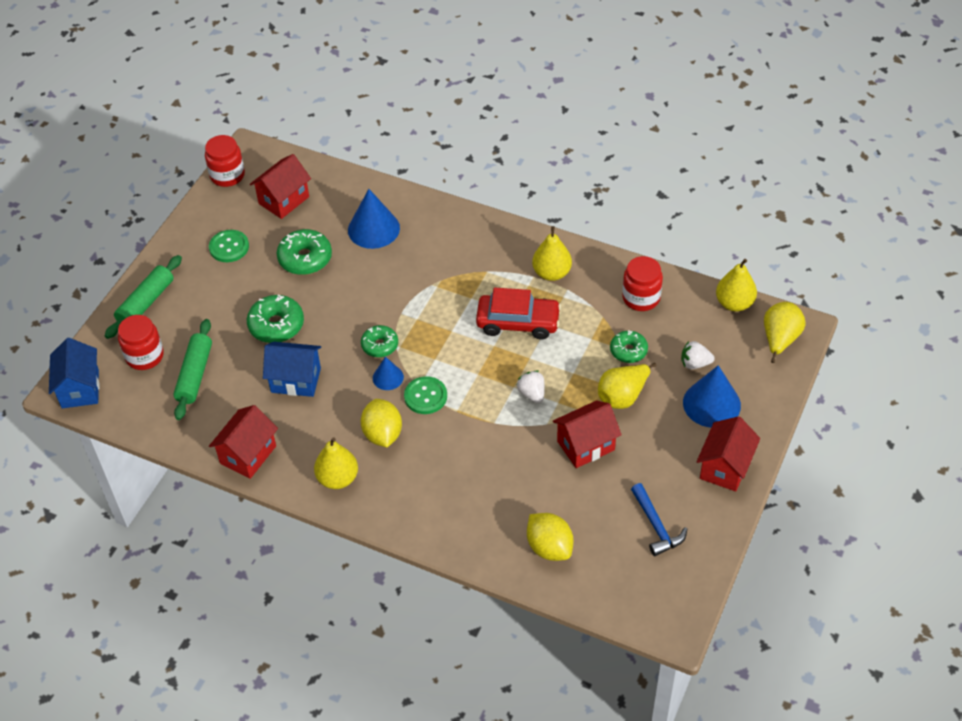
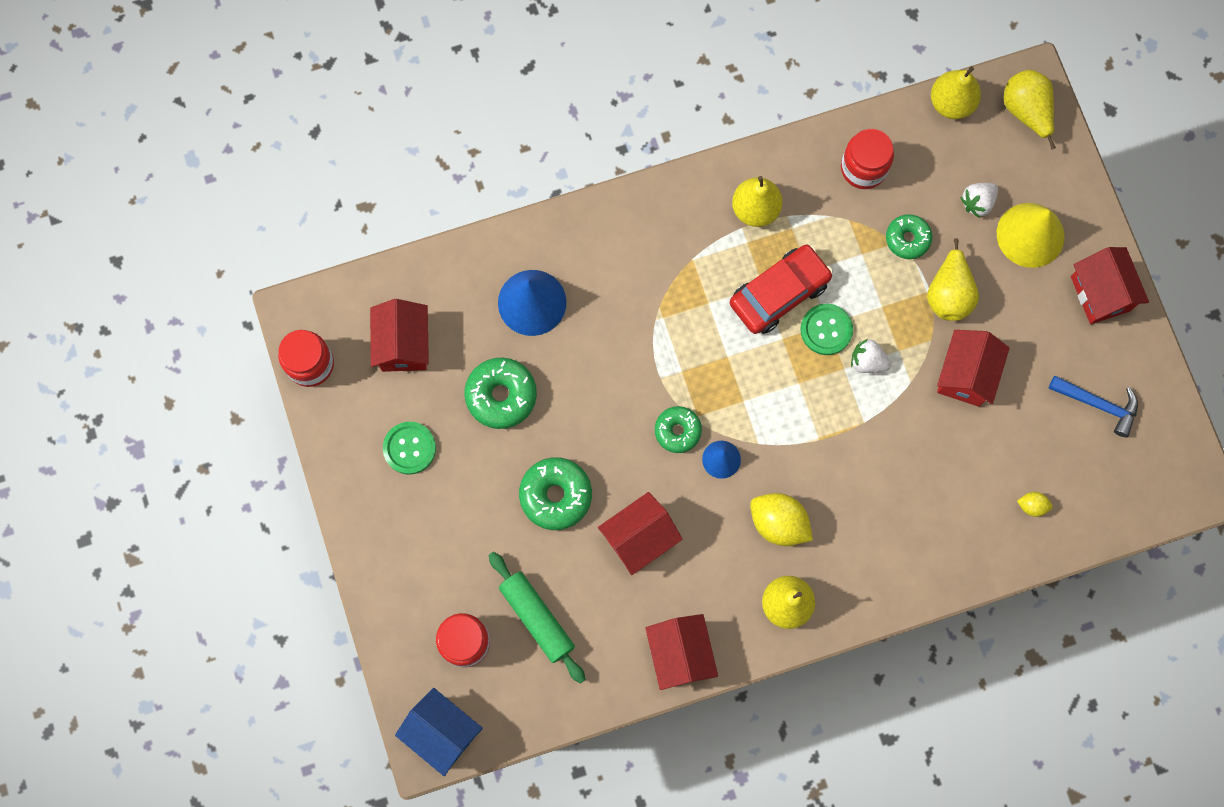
camera: 45 degrees left, 25 degrees up
green rolling pin [105,255,182,339] -> none
blue house [263,342,321,397] -> red house [598,492,683,575]
green button [404,376,447,414] -> green button moved to [800,304,853,355]
yellow lemon [527,513,573,561] -> yellow lemon [1017,492,1053,517], size x0.50
blue cone [683,365,741,427] -> yellow cone [997,203,1065,268]

